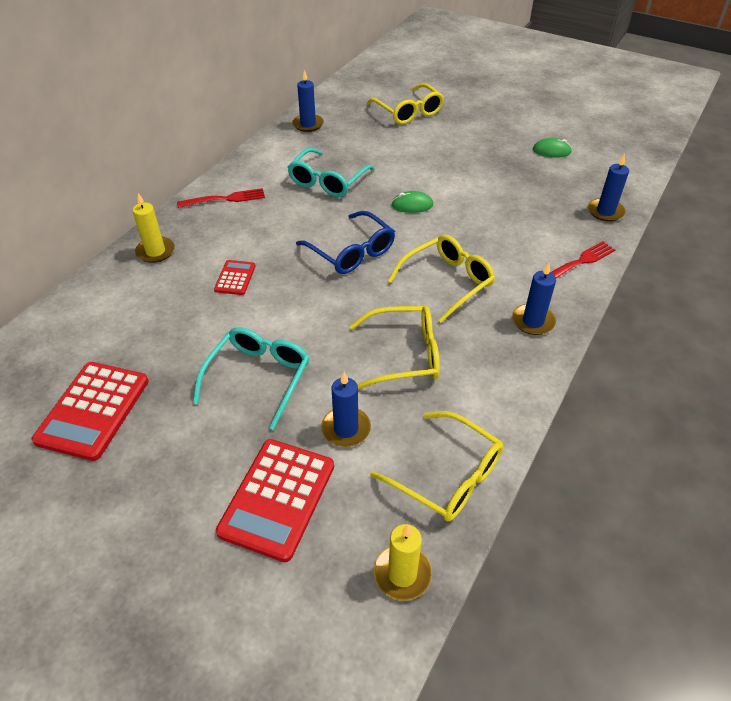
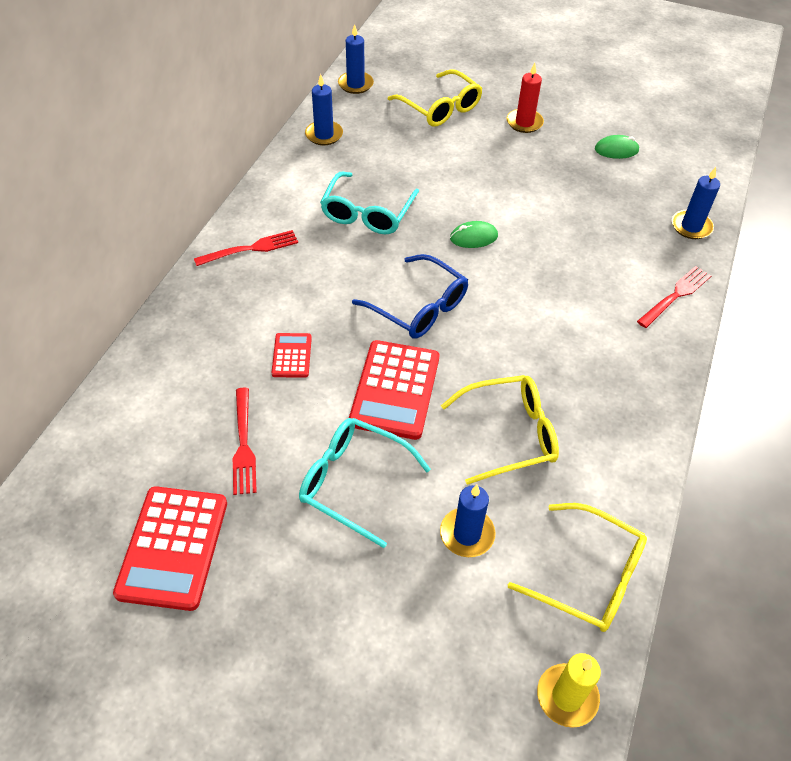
camera: 10 degrees left, 5 degrees up
yellow candle [132,193,175,263] -> none
turquoise glasses [193,327,310,430] -> turquoise glasses turned 75 degrees counterclockwise [299,418,431,548]
red calculator [216,439,334,562] -> red calculator moved to [349,340,439,440]
yellow glasses [388,235,495,323] -> none
blue candle [512,263,556,335] -> blue candle moved to [338,24,374,94]
none -> red fork [233,388,257,495]
none -> red candle [507,63,544,133]

